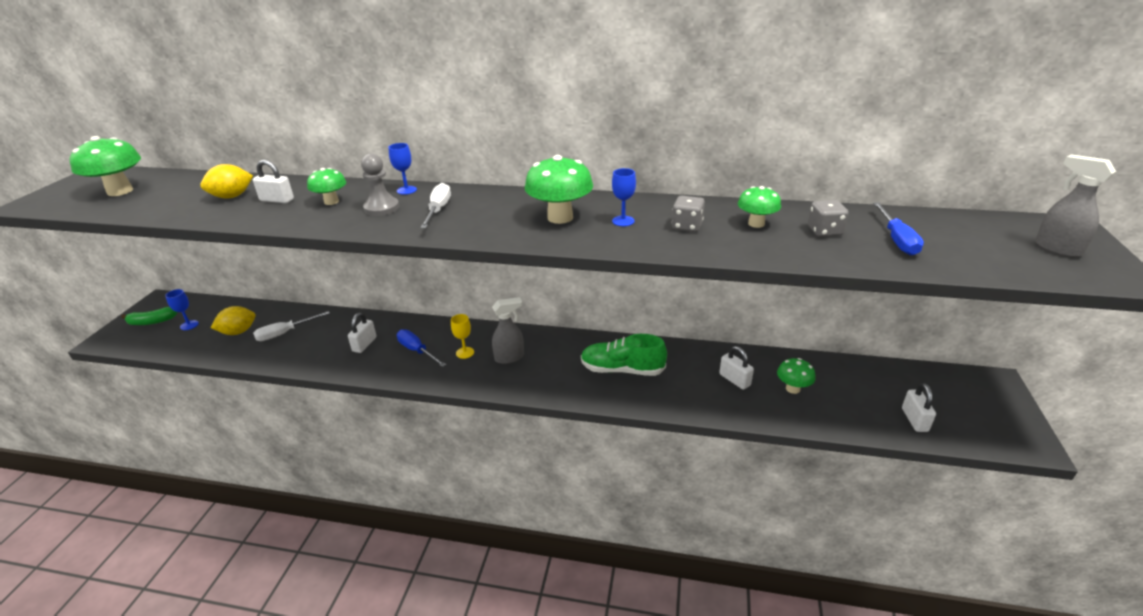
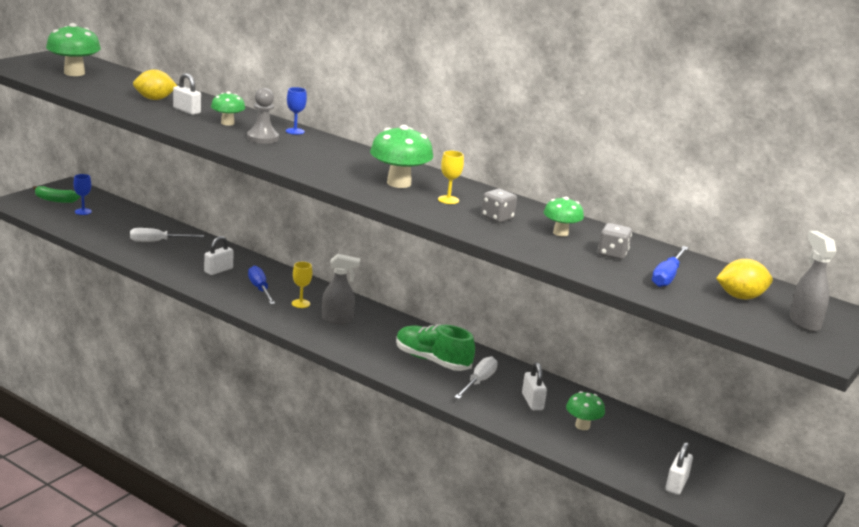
camera: 20 degrees right, 10 degrees down
yellow lemon [211,306,256,335] -> yellow lemon moved to [716,259,773,299]
white screwdriver [420,183,451,228] -> white screwdriver moved to [454,356,498,399]
blue goblet [612,168,636,226] -> yellow goblet [438,150,464,204]

